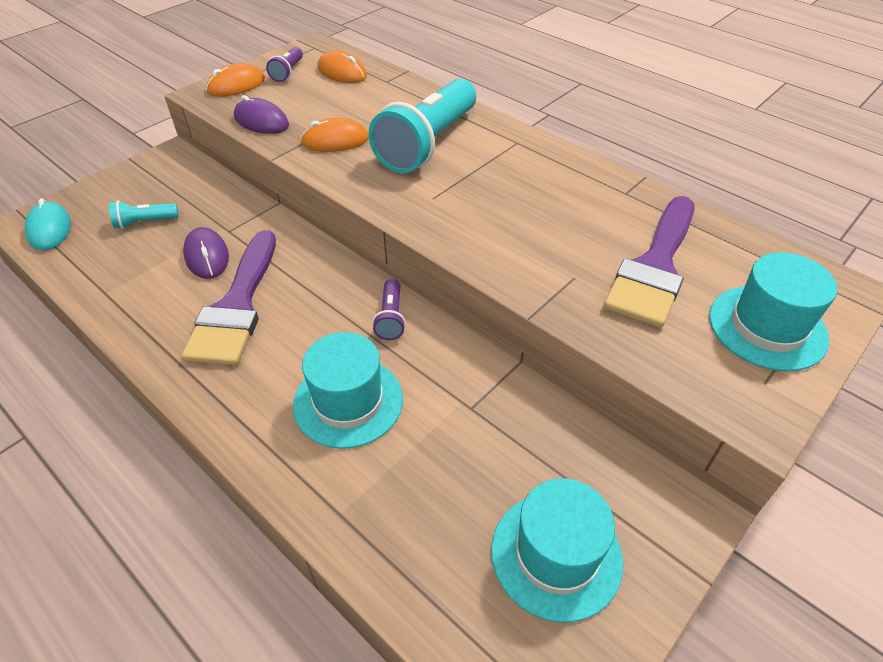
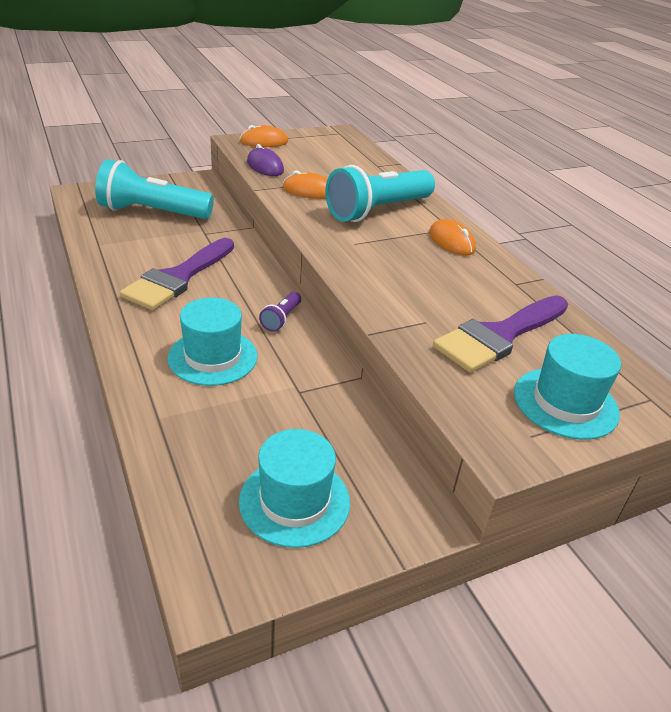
camera: 20 degrees right, 10 degrees down
turquoise mouse [25,198,71,251] -> none
turquoise flashlight [109,200,179,229] -> turquoise flashlight [95,159,214,219], size x2.30
purple mouse [183,227,229,279] -> none
purple flashlight [266,47,303,82] -> none
orange mouse [318,51,367,83] -> orange mouse moved to [429,219,476,256]

